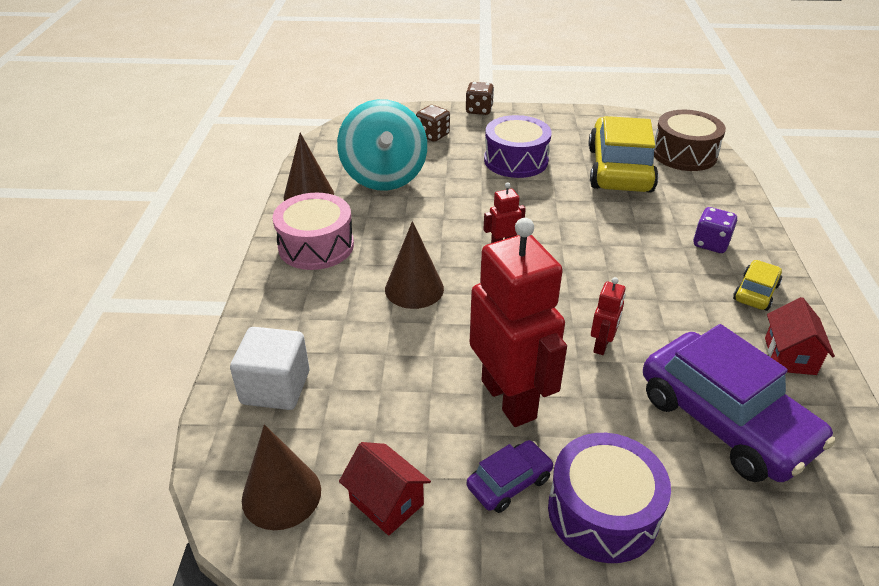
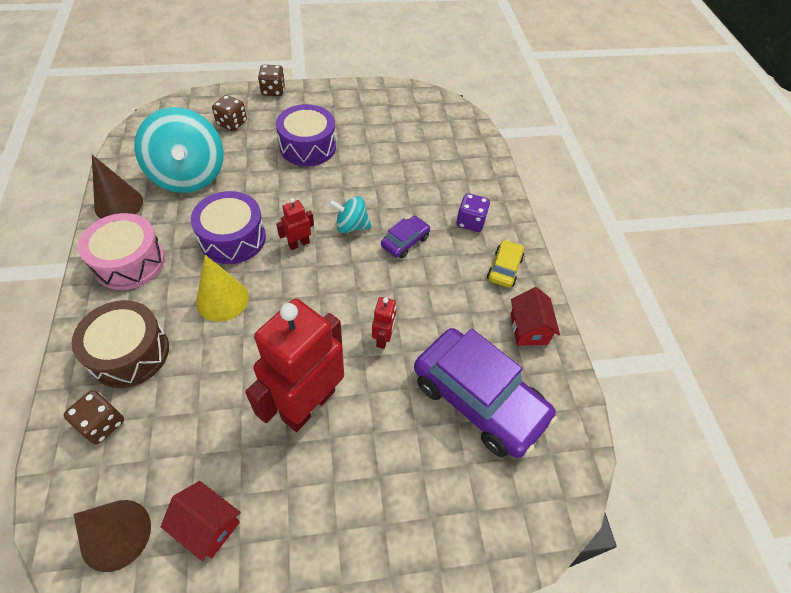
camera: 15 degrees left, 15 degrees up
white cube [230,327,309,410] -> brown dice [64,390,124,444]
brown cone [385,221,444,309] -> yellow cone [196,255,249,322]
purple car [467,440,554,513] -> purple car moved to [381,216,430,258]
red robot [470,218,567,427] -> red robot turned 105 degrees counterclockwise [245,299,344,432]
purple drum [548,433,671,563] -> purple drum moved to [191,191,266,264]
yellow car [588,116,658,192] -> none
brown drum [654,110,726,171] -> brown drum moved to [72,300,169,388]
none -> turquoise spinning top [328,196,372,233]

